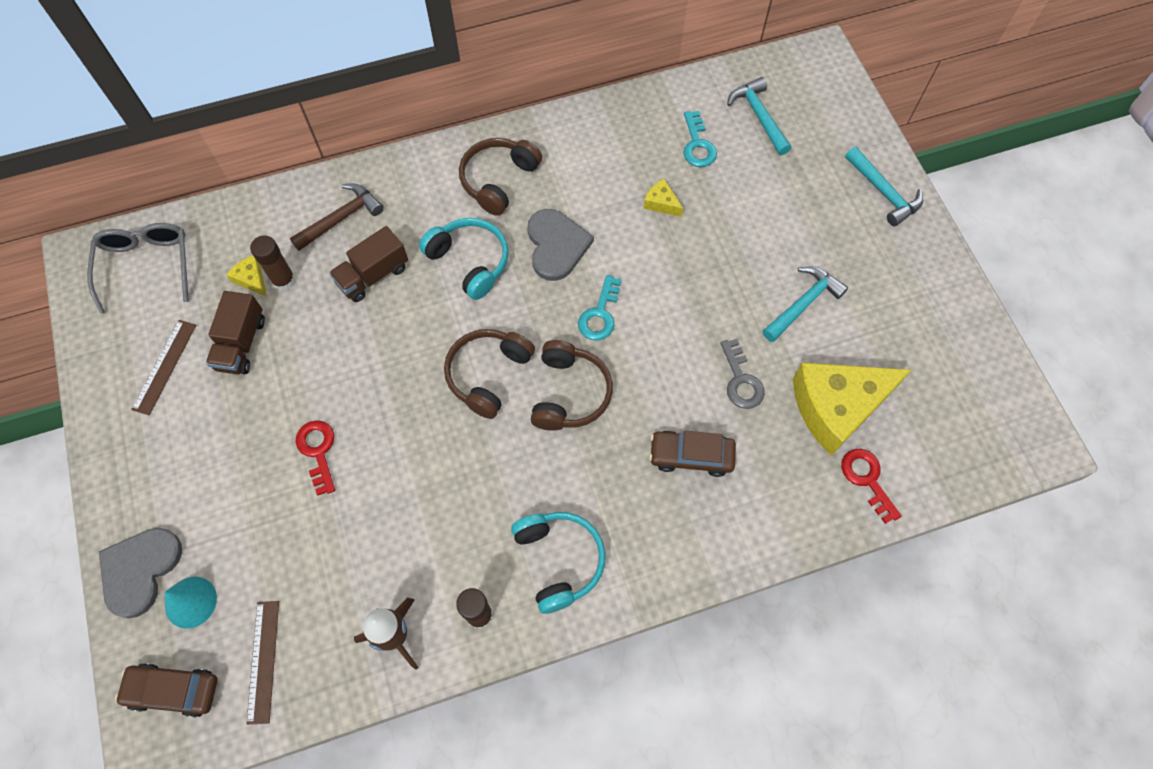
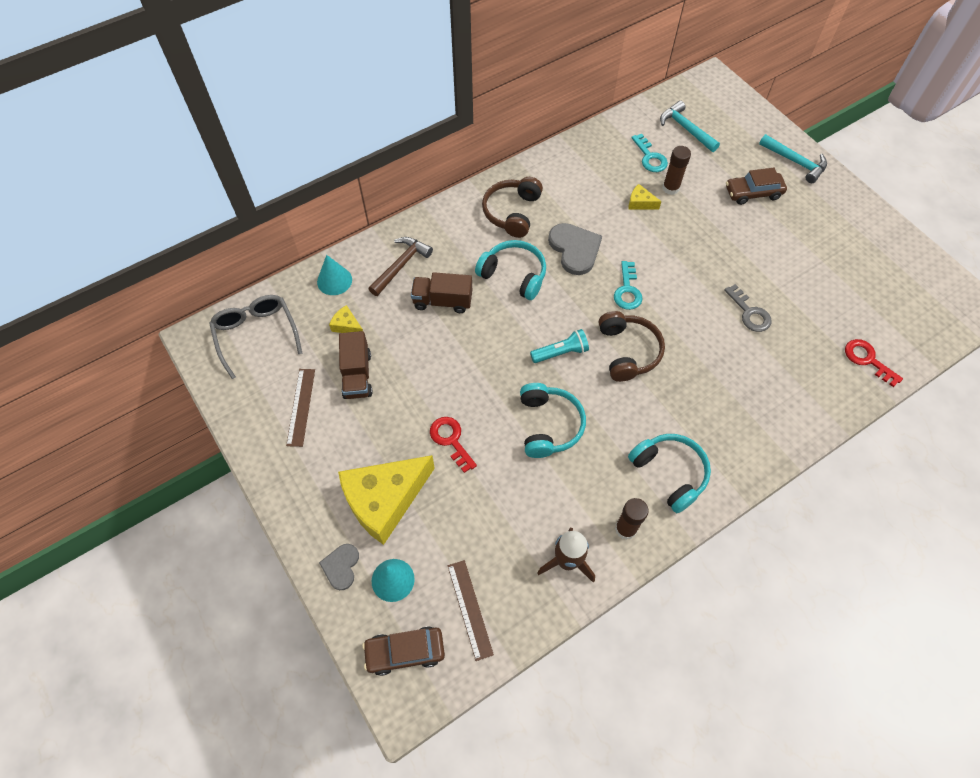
camera: 15 degrees left, 5 degrees down
grey heart [99,528,182,618] -> grey heart [319,544,359,590], size x0.59
brown glue stick [250,235,296,291] -> brown glue stick moved to [662,146,691,195]
brown truck [329,226,408,302] -> brown truck turned 60 degrees clockwise [411,272,472,313]
brown headphones [444,329,535,419] -> turquoise flashlight [530,329,589,363]
brown car [649,431,736,477] -> brown car moved to [726,168,787,205]
turquoise hammer [763,266,848,342] -> none
yellow cheese [793,362,911,456] -> yellow cheese moved to [338,455,435,545]
none -> turquoise cone [317,255,352,295]
none -> turquoise headphones [520,383,586,458]

